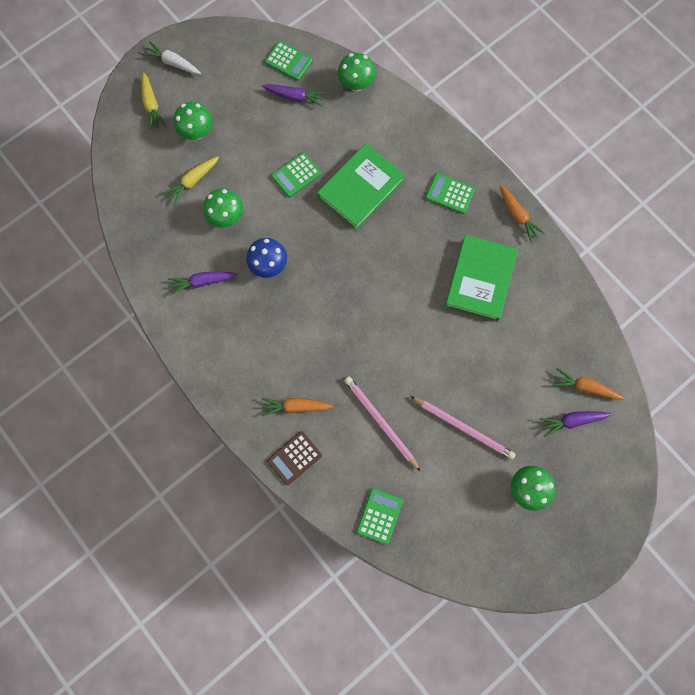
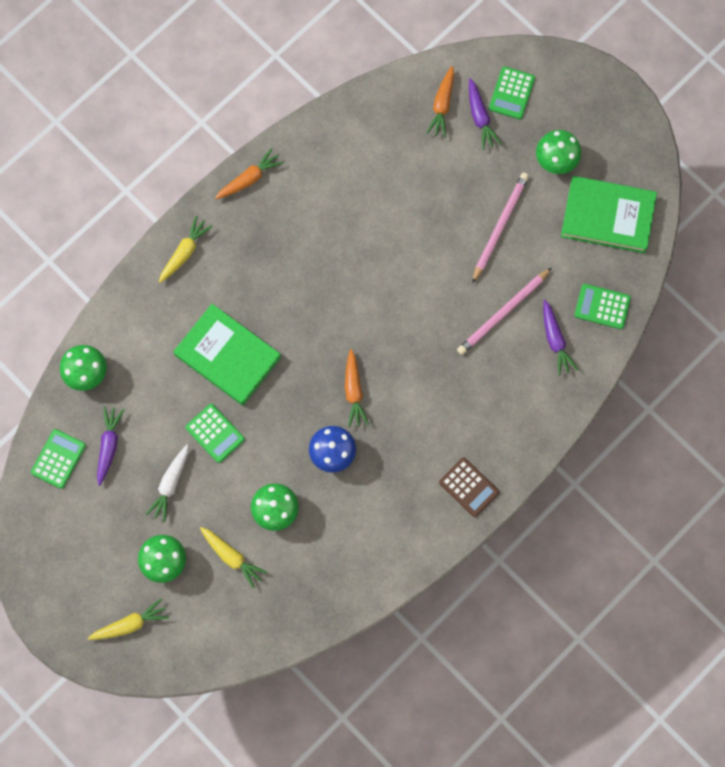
camera: 95 degrees left, 0 degrees up
white carrot [142,42,201,74] -> white carrot moved to [146,445,188,522]
purple carrot [168,272,238,295] -> purple carrot moved to [543,300,578,376]
orange carrot [262,398,334,416] -> orange carrot moved to [345,349,369,428]
brown calculator [267,431,322,485] -> brown calculator moved to [439,457,499,517]
green calculator [426,173,475,214] -> green calculator moved to [489,66,535,119]
green book [445,235,518,322] -> green book moved to [561,176,657,253]
none -> yellow carrot [159,216,213,283]

